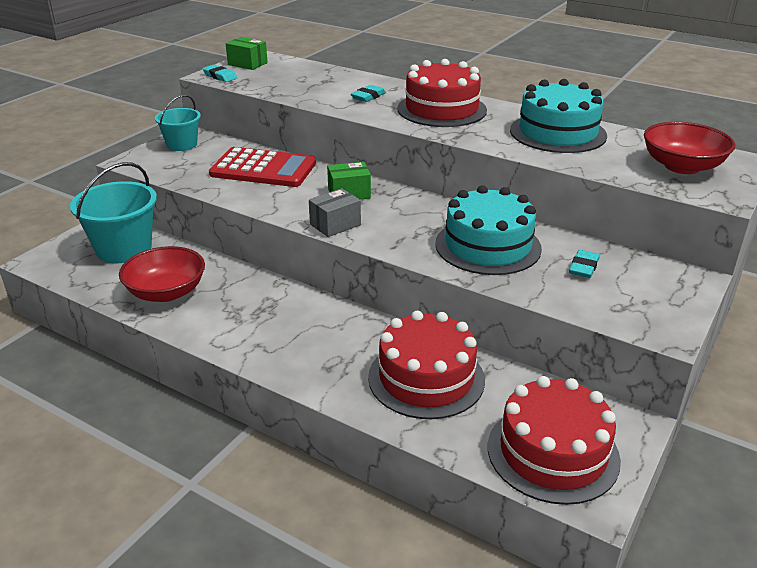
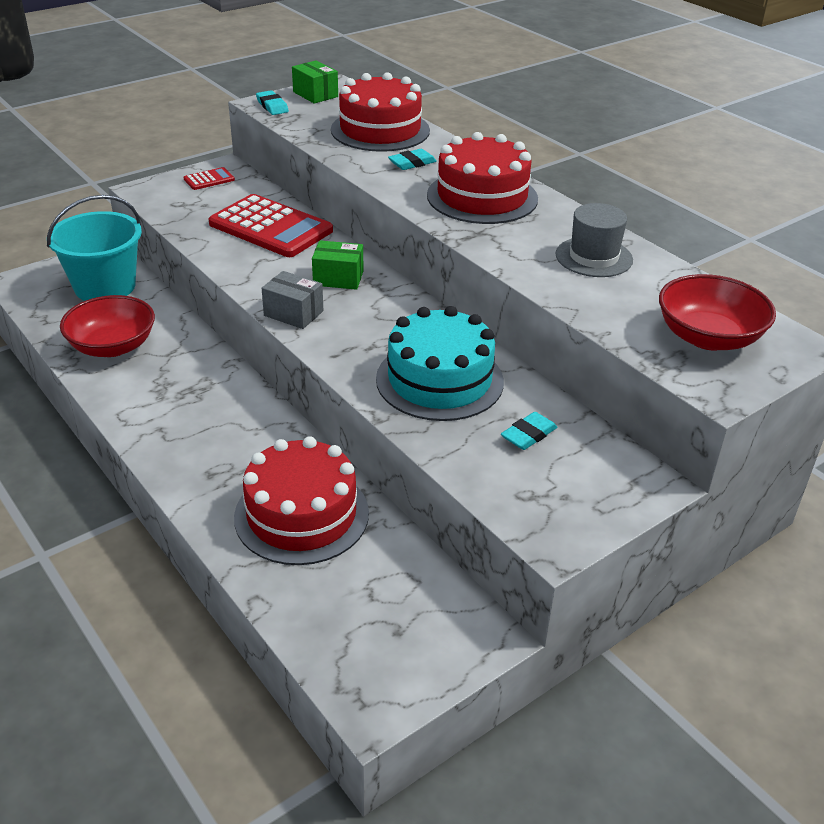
camera: 20 degrees right, 5 degrees up
turquoise bucket [155,95,201,151] -> red calculator [183,167,235,190]
grey box [309,188,361,237] -> grey box turned 45 degrees clockwise [262,271,323,329]
red cake [488,376,621,505] -> red cake moved to [331,72,430,152]
turquoise cake [510,79,607,153] -> grey hat [555,203,633,277]

